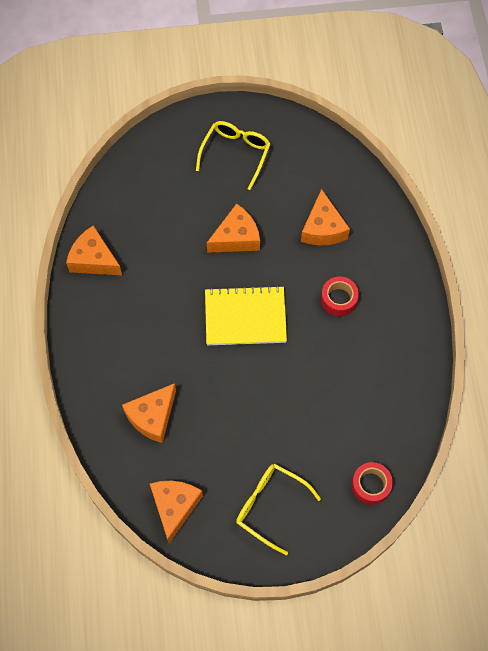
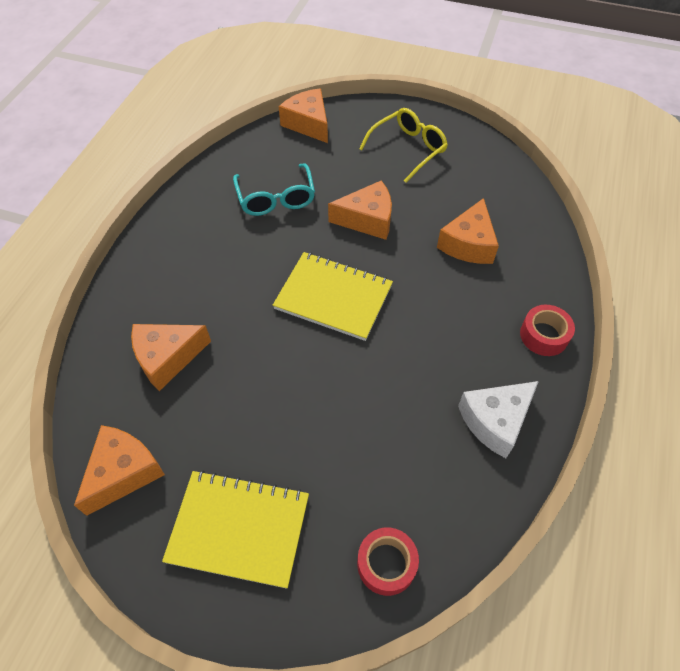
camera: 25 degrees right, 10 degrees down
orange cheese [66,226,122,275] -> orange cheese moved to [279,89,328,143]
yellow glasses [236,464,321,555] -> yellow notebook [162,470,309,589]
red tape [321,277,359,316] -> red tape moved to [520,305,575,356]
none -> turquoise glasses [233,163,315,216]
none -> white cheese [458,381,539,458]

